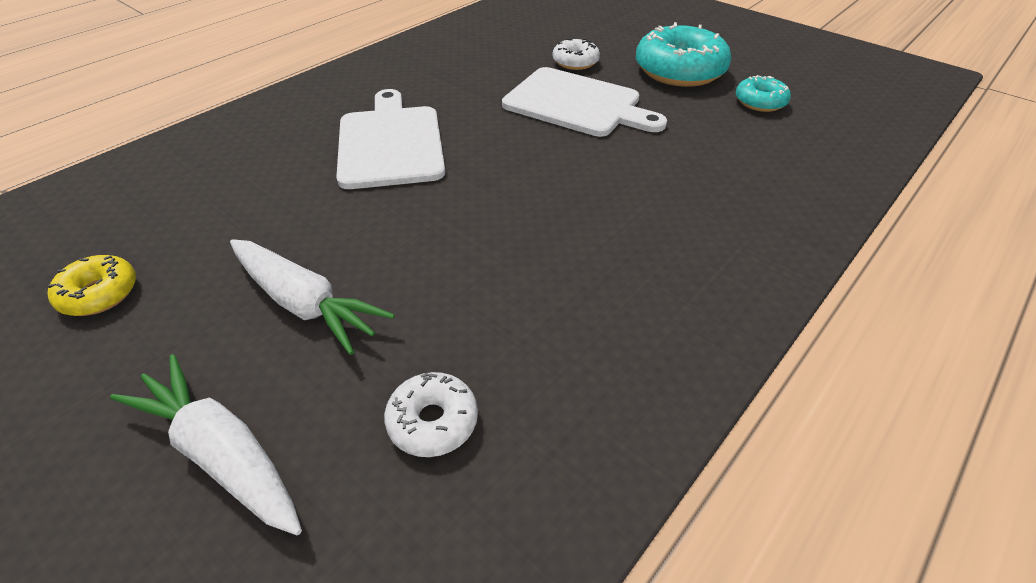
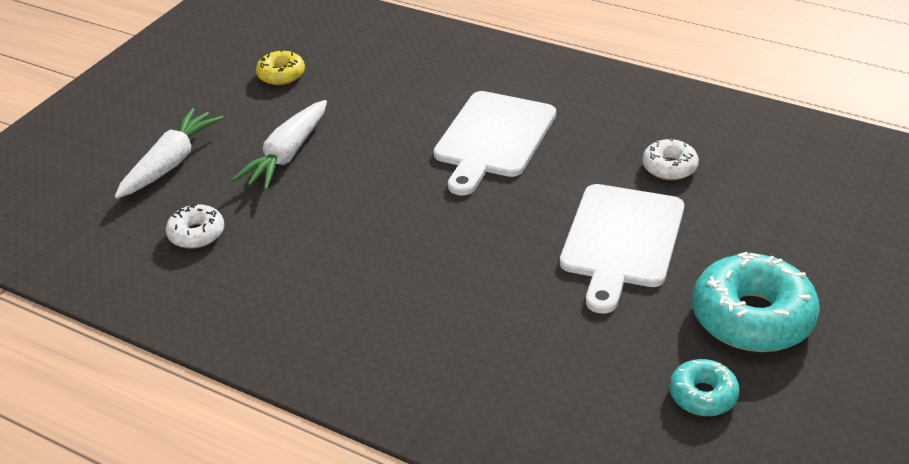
camera: 80 degrees right, 5 degrees down
white cutting board [336,89,445,189] -> white cutting board turned 135 degrees clockwise [433,91,556,196]
white donut [553,39,600,70] -> white donut moved to [642,138,699,180]

